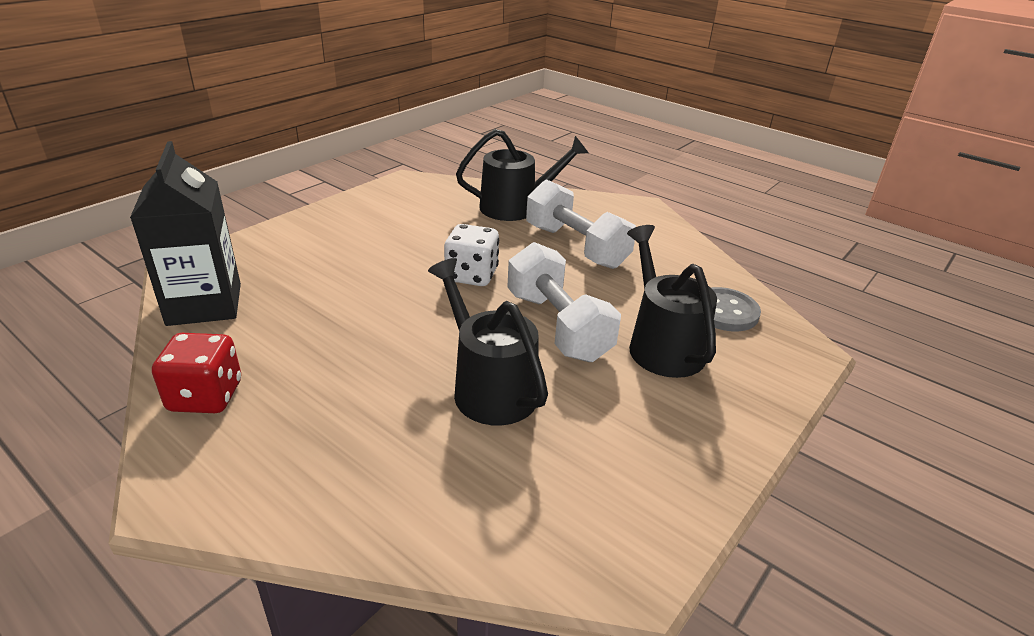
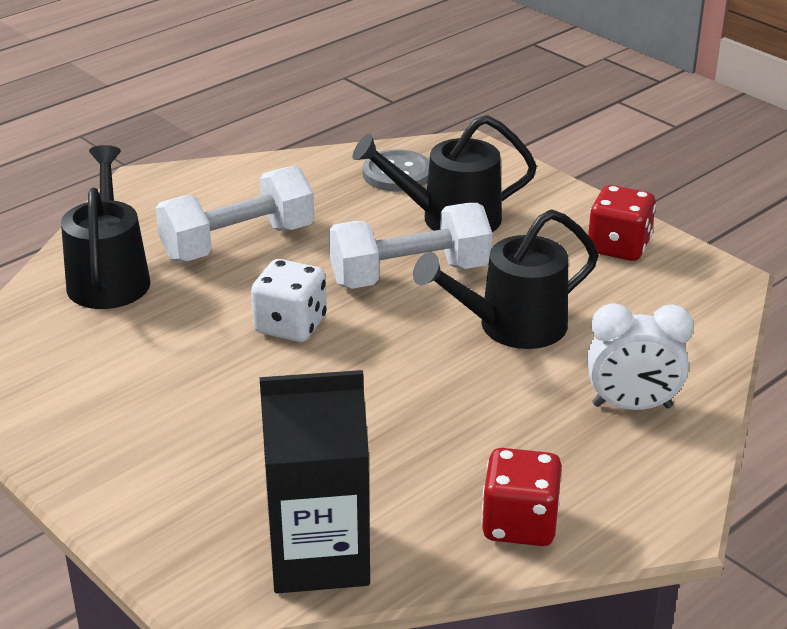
camera: 80 degrees left, 0 degrees up
none -> white clock [587,303,693,410]
none -> red dice [588,185,656,261]

